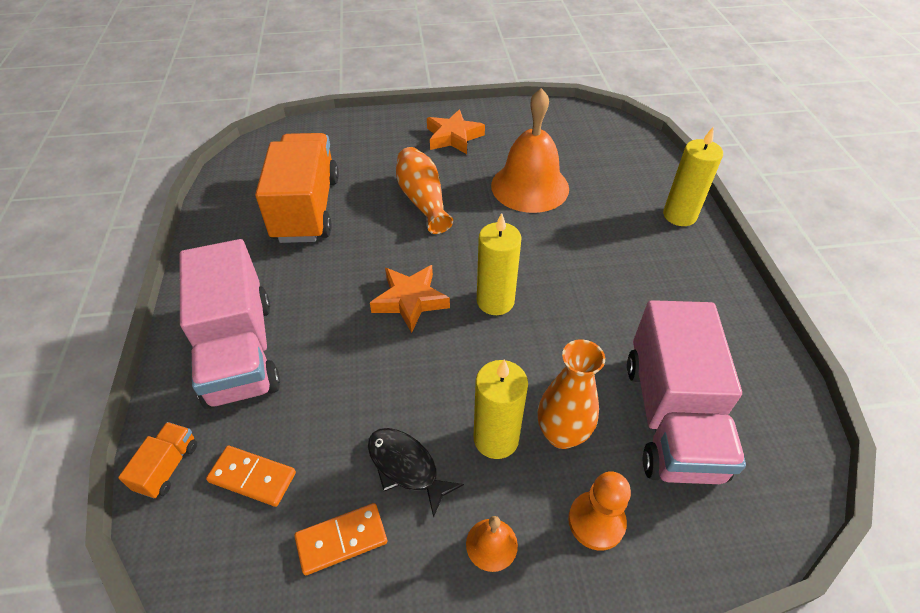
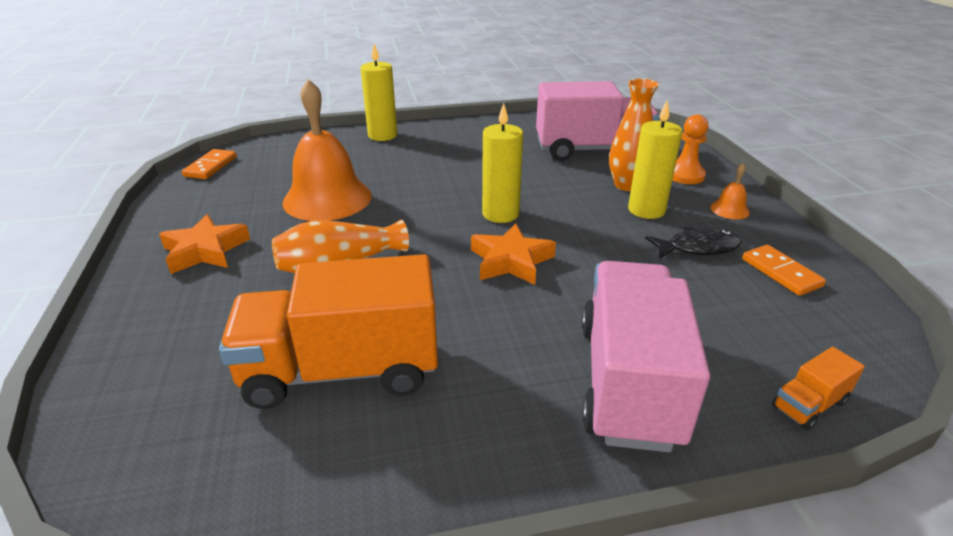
camera: 95 degrees left, 15 degrees down
orange truck [118,422,197,498] -> orange truck turned 45 degrees counterclockwise [772,347,865,430]
pink truck [180,239,280,409] -> pink truck turned 60 degrees counterclockwise [582,261,710,452]
orange domino [206,446,296,507] -> orange domino moved to [182,149,237,179]
black fish [368,428,464,518] -> black fish turned 135 degrees counterclockwise [645,227,742,258]

